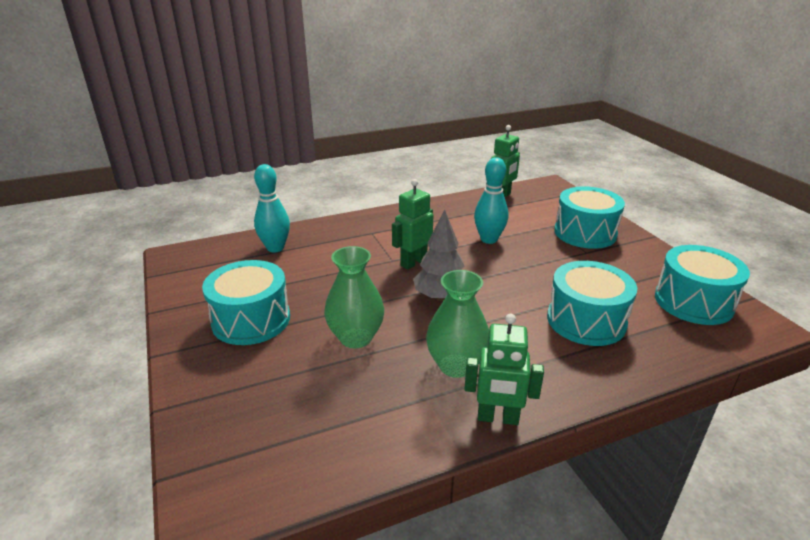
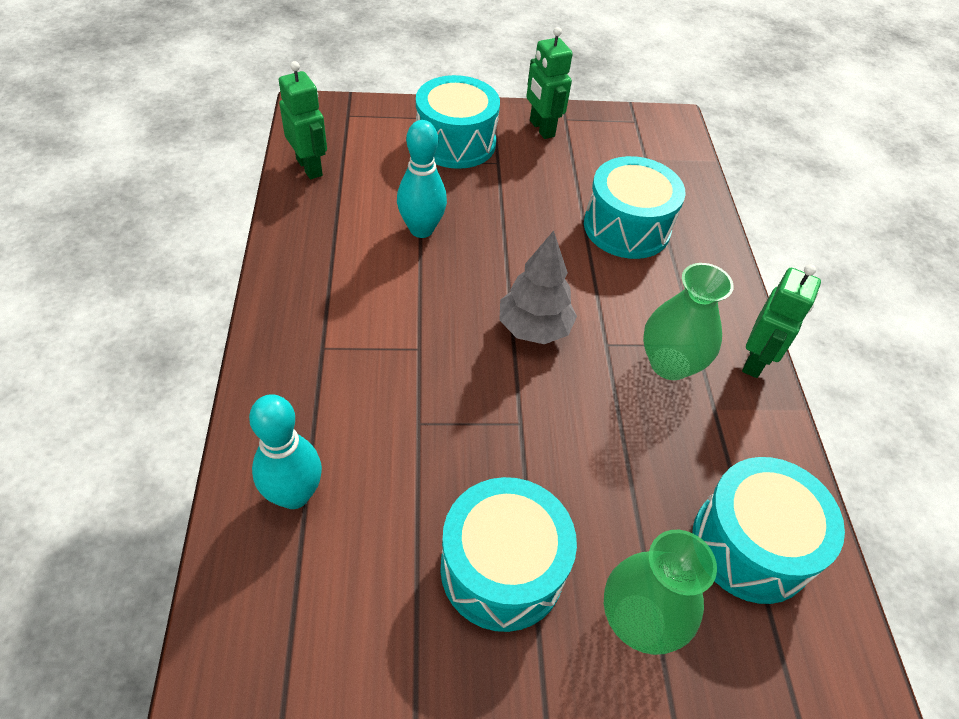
camera: 75 degrees left, 20 degrees up
green vase [324,246,384,348] -> green vase moved to [604,530,717,655]
green robot [392,179,433,269] -> green robot moved to [526,27,573,139]
turquoise drum [655,245,750,325] -> turquoise drum moved to [693,457,845,604]

